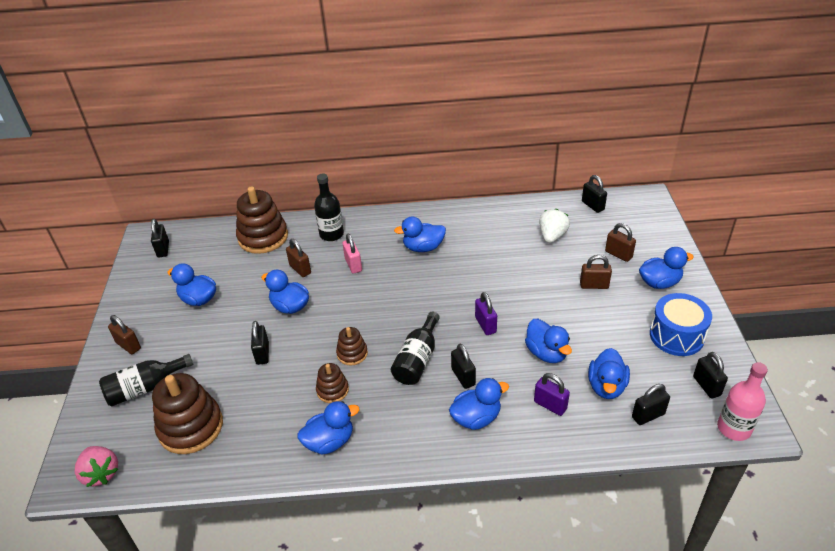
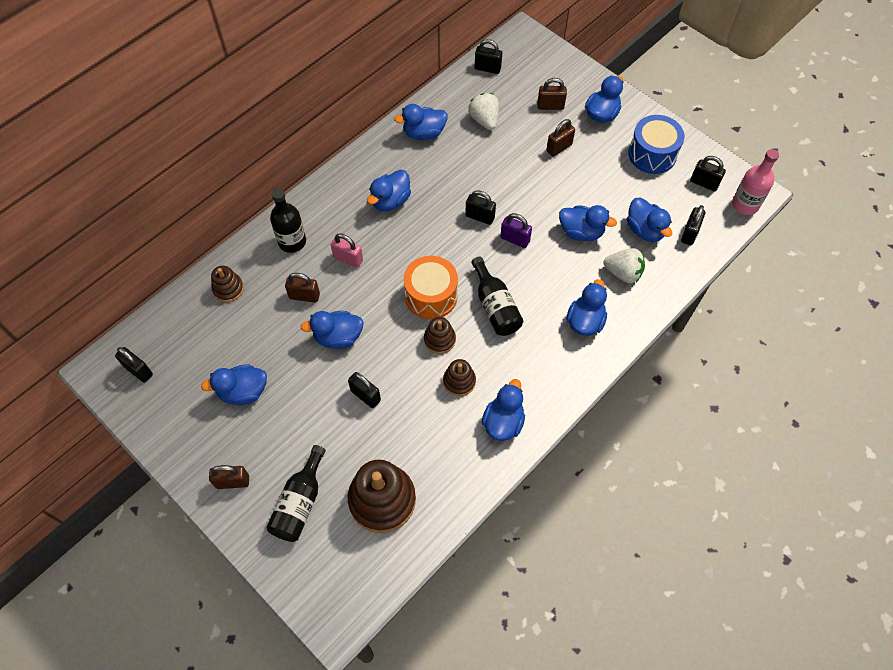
camera: 45 degrees left, 20 degrees up
pink strawberry [75,446,118,487] -> none
brown stacking toy [236,186,288,254] -> brown stacking toy [211,266,244,302], size x0.52
black padlock [451,344,476,389] -> black padlock moved to [465,190,496,225]
purple padlock [534,373,570,416] -> white strawberry [604,248,645,283]
none -> blue duck [394,104,447,140]
none -> orange drum [404,256,458,319]

